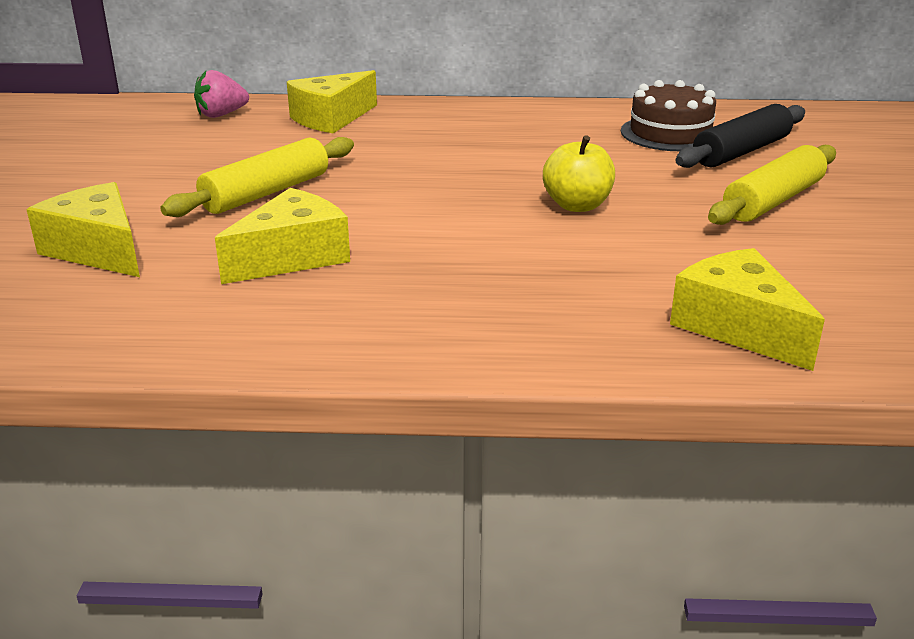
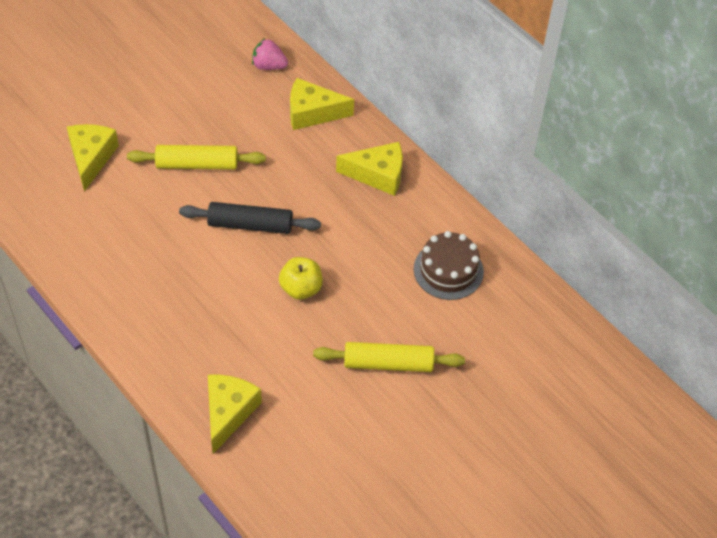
camera: 45 degrees right, 25 degrees up
yellow cheese [215,188,350,284] -> yellow cheese moved to [336,142,403,196]
black rolling pin [675,104,805,168] -> black rolling pin moved to [179,202,321,234]

